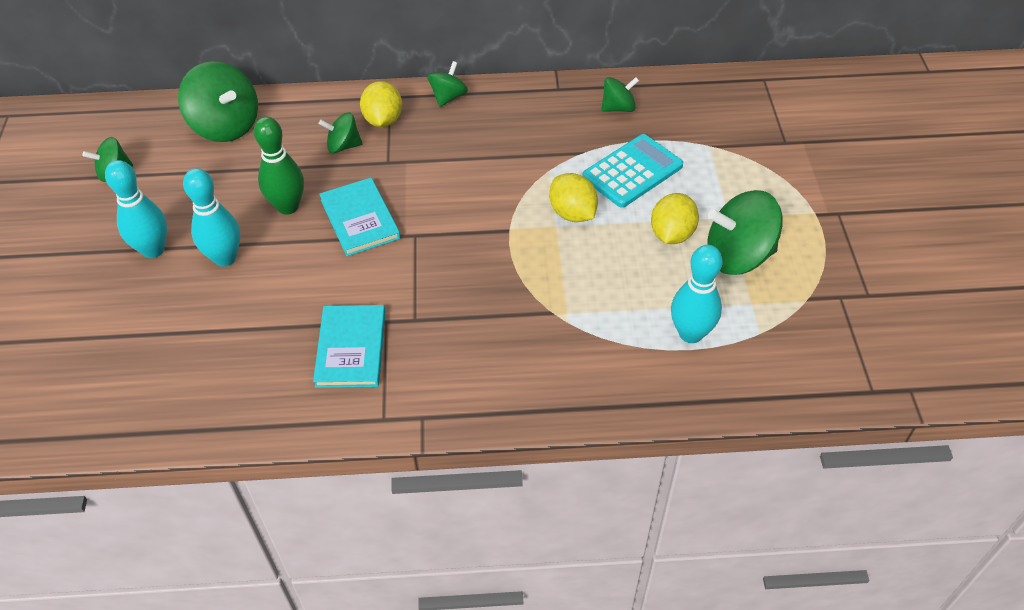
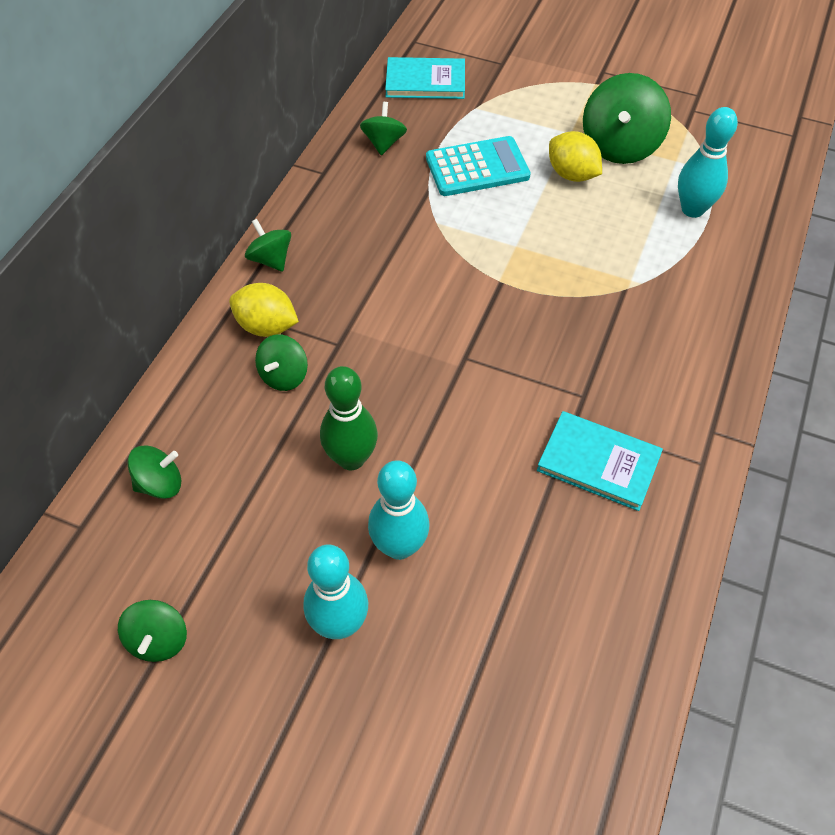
camera: 65 degrees left, 5 degrees up
green spinning top [178,61,258,142] -> green spinning top [127,445,181,499], size x0.56
turquoise book [319,178,401,256] -> turquoise book moved to [385,57,465,99]
yellow lemon [549,173,598,222] -> none
turquoise calculator [582,134,683,208] -> turquoise calculator turned 90 degrees clockwise [426,136,531,196]

